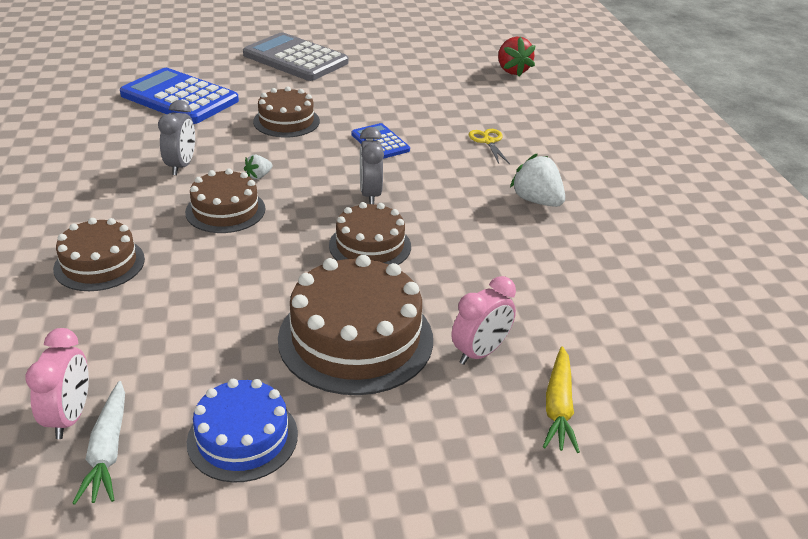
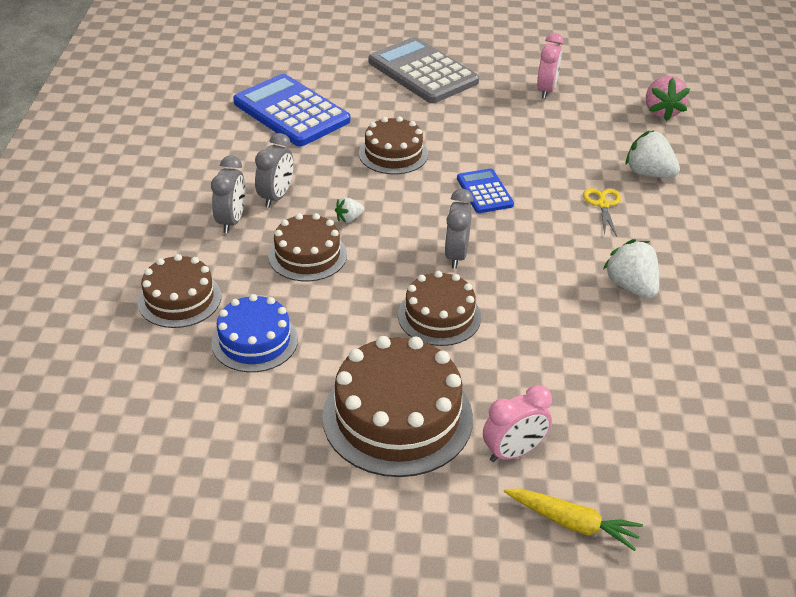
camera: 15 degrees right, 5 degrees up
pink clock [26,328,89,439] -> pink clock moved to [537,33,564,99]
white carrot [72,381,125,505] -> none
blue cake [187,379,298,483] -> blue cake moved to [211,294,298,372]
red strawberry [498,36,536,76] -> pink strawberry [646,76,690,121]
yellow carrot [543,346,580,453] -> yellow carrot turned 90 degrees counterclockwise [504,489,643,551]
none -> grey clock [211,155,245,233]
none -> white strawberry [626,130,680,178]

